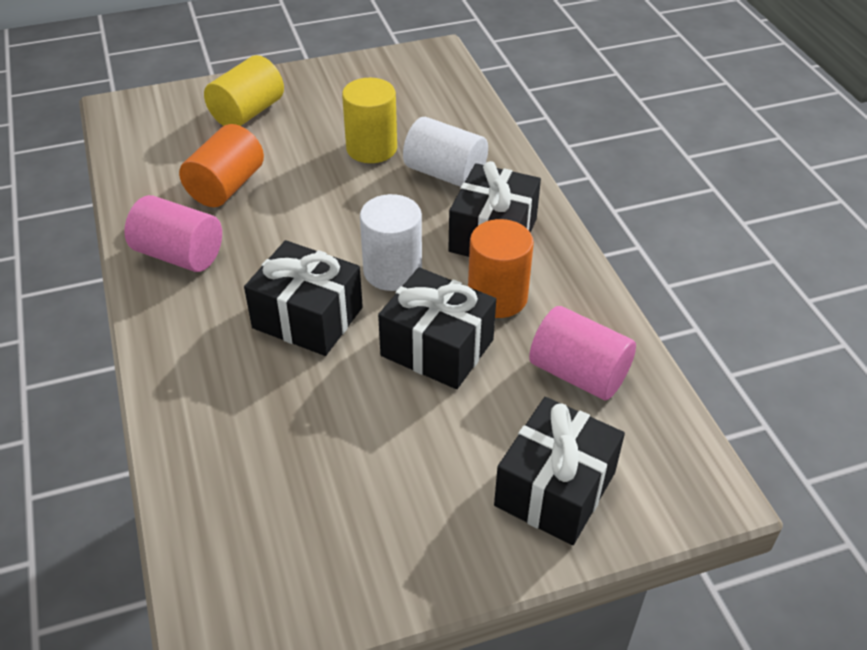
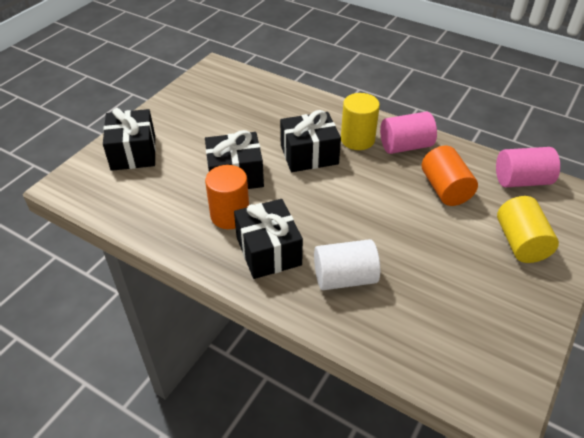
camera: 140 degrees right, 0 degrees up
yellow cylinder [342,78,397,163] -> yellow cylinder moved to [341,93,380,150]
white cylinder [360,194,422,291] -> none
pink cylinder [529,306,636,400] -> pink cylinder moved to [496,147,560,187]

